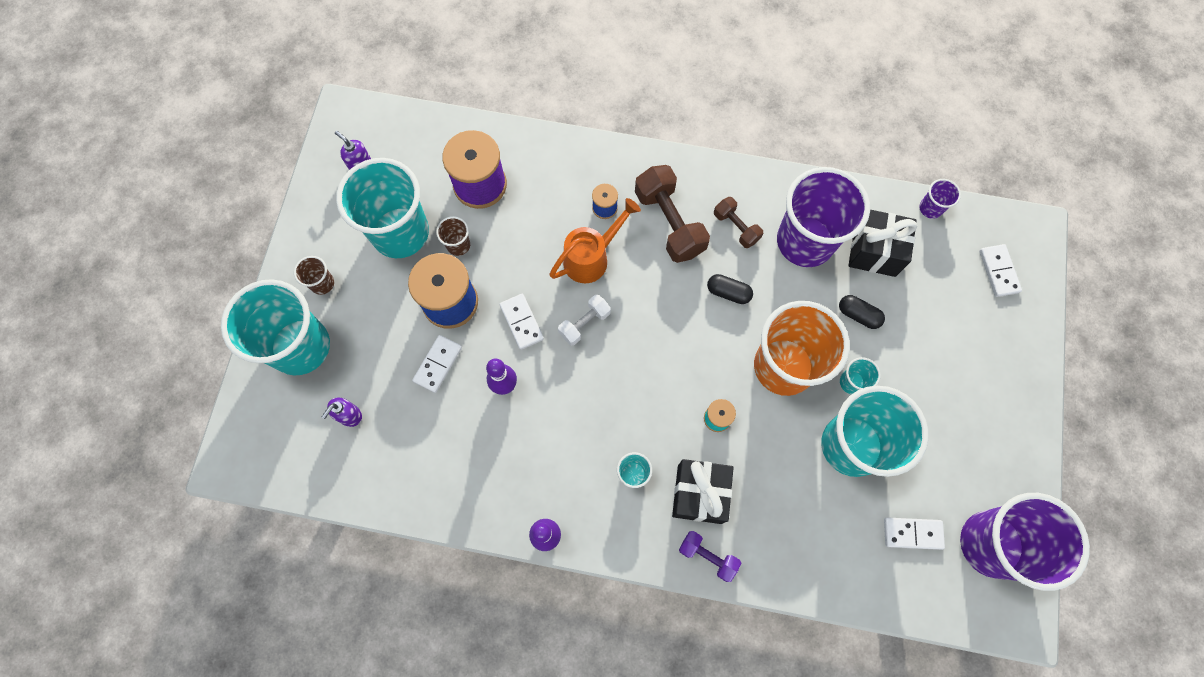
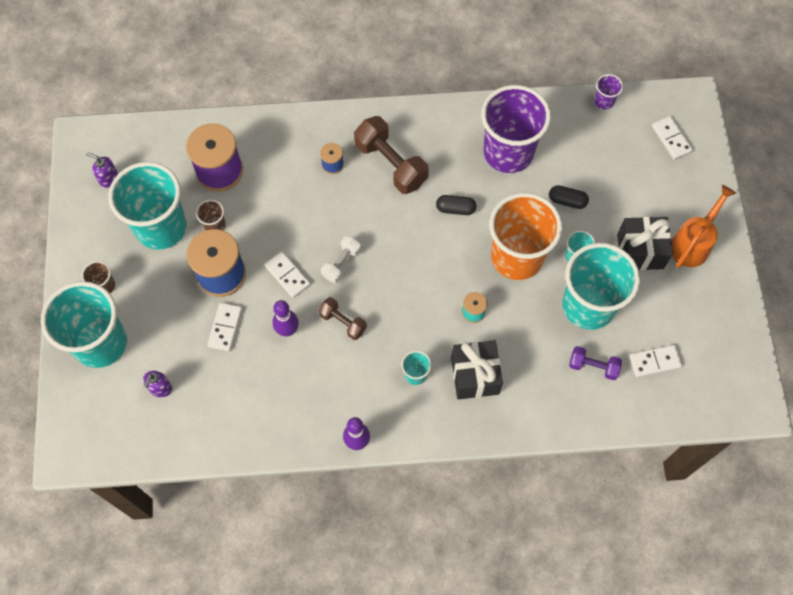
camera: 15 degrees left, 5 degrees down
orange watering can [549,198,641,284] -> orange watering can moved to [671,185,736,268]
purple dumbbell [679,531,741,582] -> purple dumbbell moved to [569,346,622,380]
brown dumbbell [714,197,763,248] -> brown dumbbell moved to [318,297,367,340]
black gift [848,210,917,277] -> black gift moved to [617,217,673,270]
purple cup [960,493,1090,591] -> none

